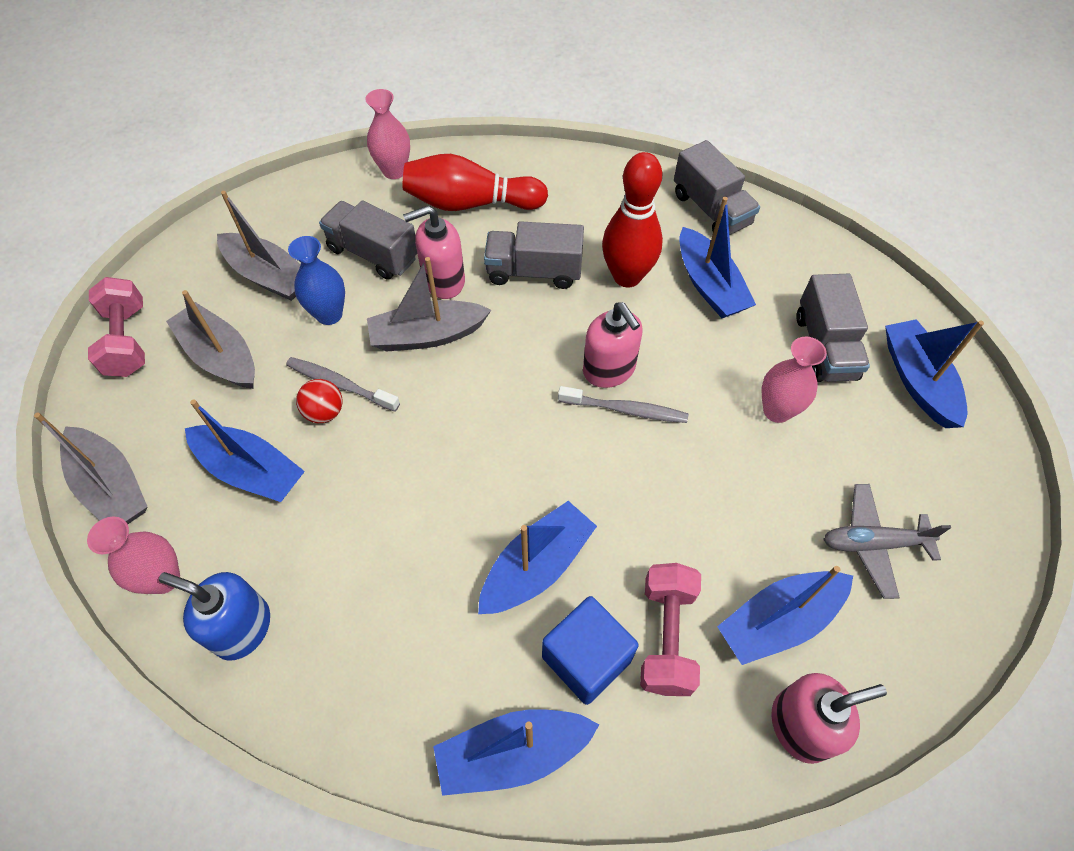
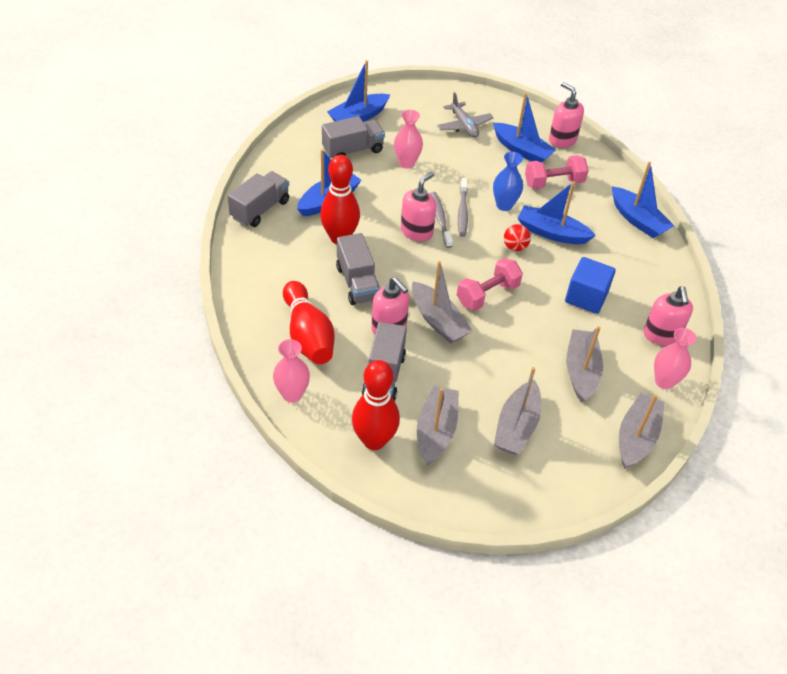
camera: 115 degrees left, 10 degrees down
pink dumbbell [88,277,145,377] -> pink dumbbell moved to [457,258,523,311]
blue soap dispenser [159,572,270,661] -> pink soap dispenser [644,286,693,345]
blue boat [185,399,305,502] -> grey boat [566,326,603,403]
grey toothbrush [286,357,400,412] -> grey toothbrush moved to [458,178,468,237]
blue vase [288,236,345,325] -> blue vase moved to [493,152,523,211]
red ball [296,379,343,423] -> red ball moved to [504,224,531,251]
blue cube [542,596,639,705] -> blue cube moved to [565,257,616,314]
none -> red bowling pin [352,360,400,450]

